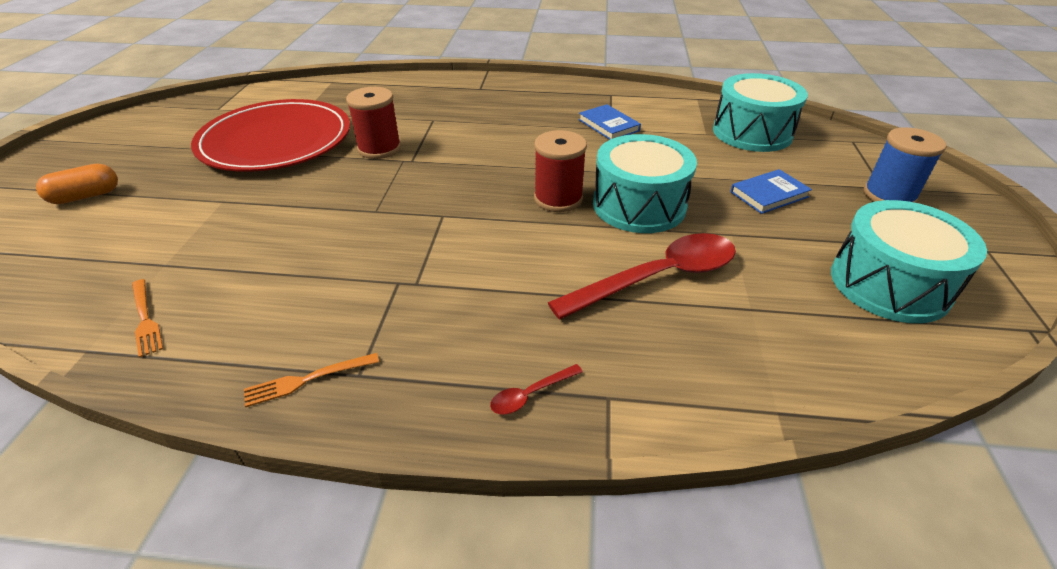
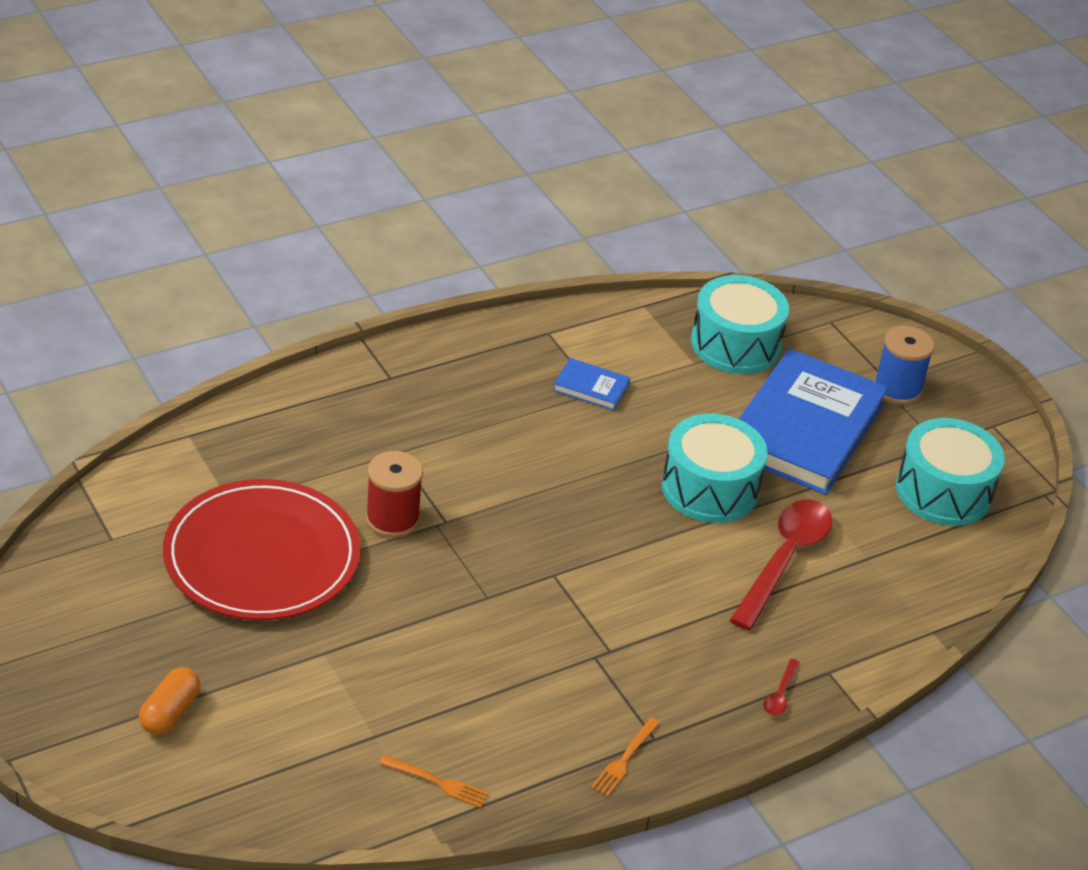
camera: 40 degrees left, 0 degrees up
red spool [534,130,587,212] -> none
blue book [730,169,812,214] -> blue book [739,349,888,495], size x2.42

